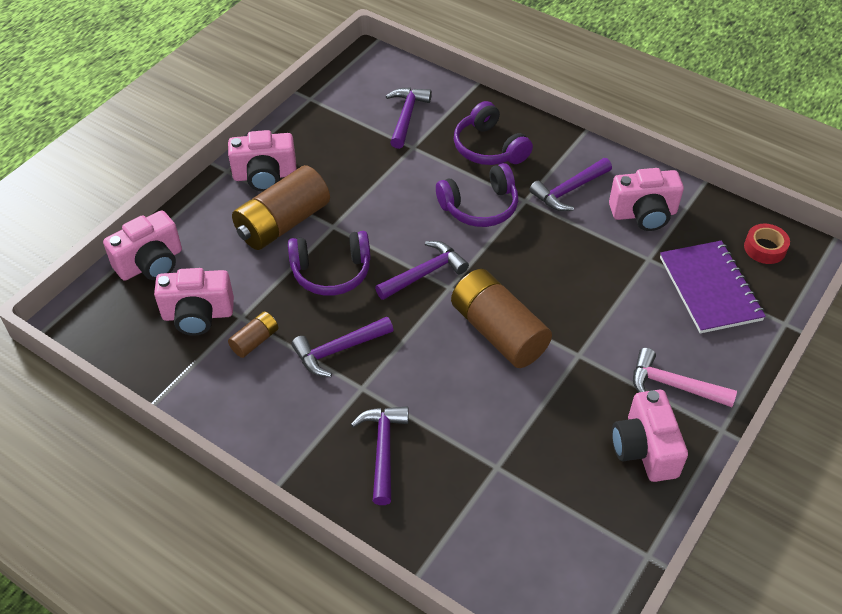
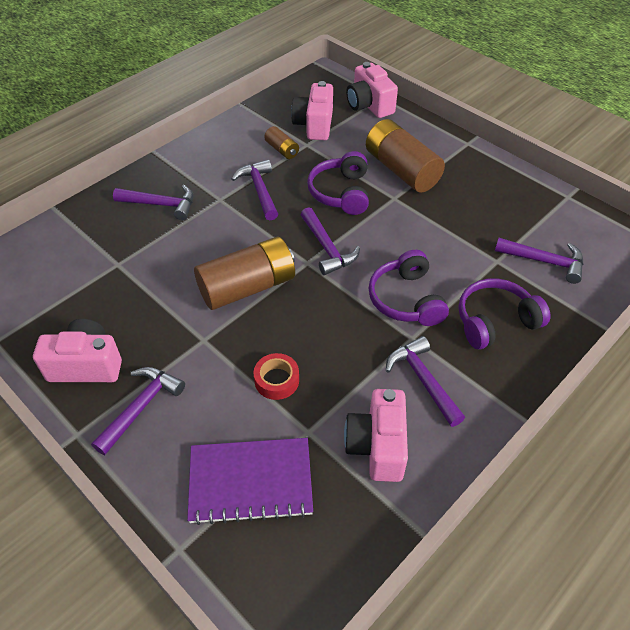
camera: 100 degrees right, 0 degrees up
pink camera [228,130,297,192] -> none
pink hammer [633,348,737,407] -> purple hammer [91,367,185,455]
red tape [744,224,790,264] -> red tape moved to [254,353,299,400]

